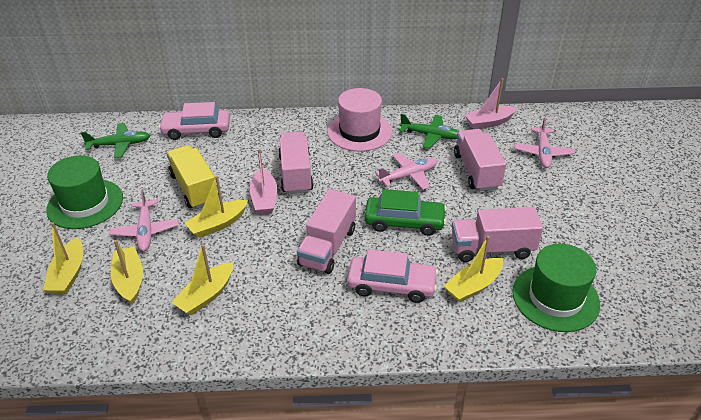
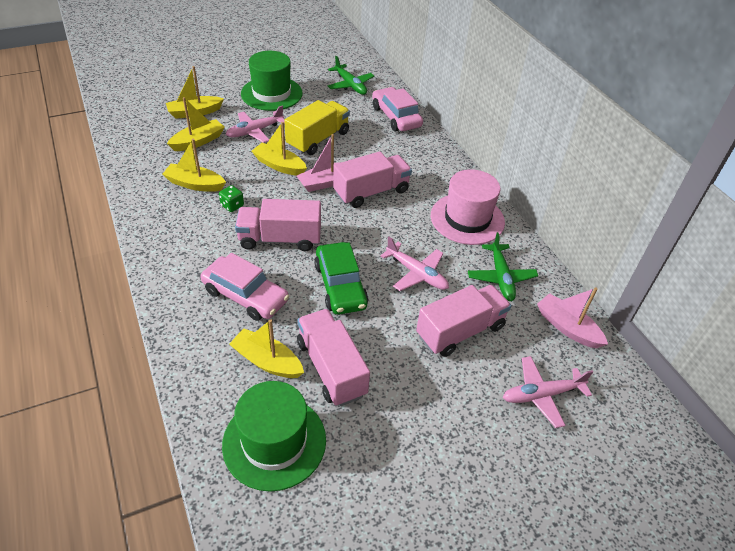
camera: 65 degrees right, 5 degrees up
pink car [347,249,438,303] -> pink car turned 45 degrees counterclockwise [200,253,289,321]
none -> green dice [219,185,244,212]

